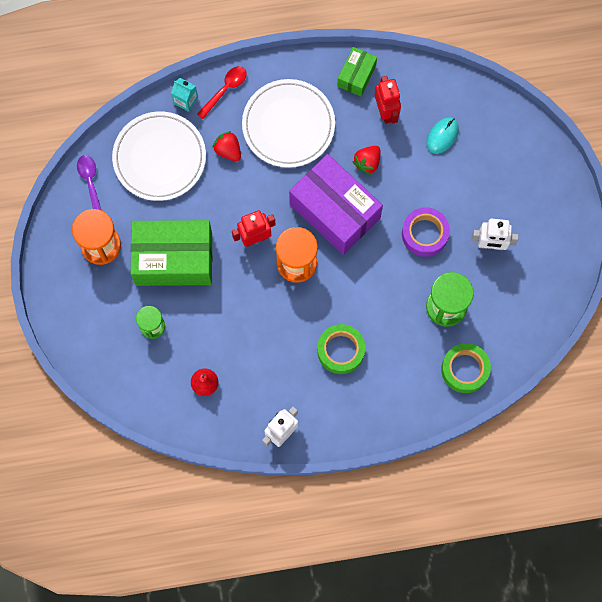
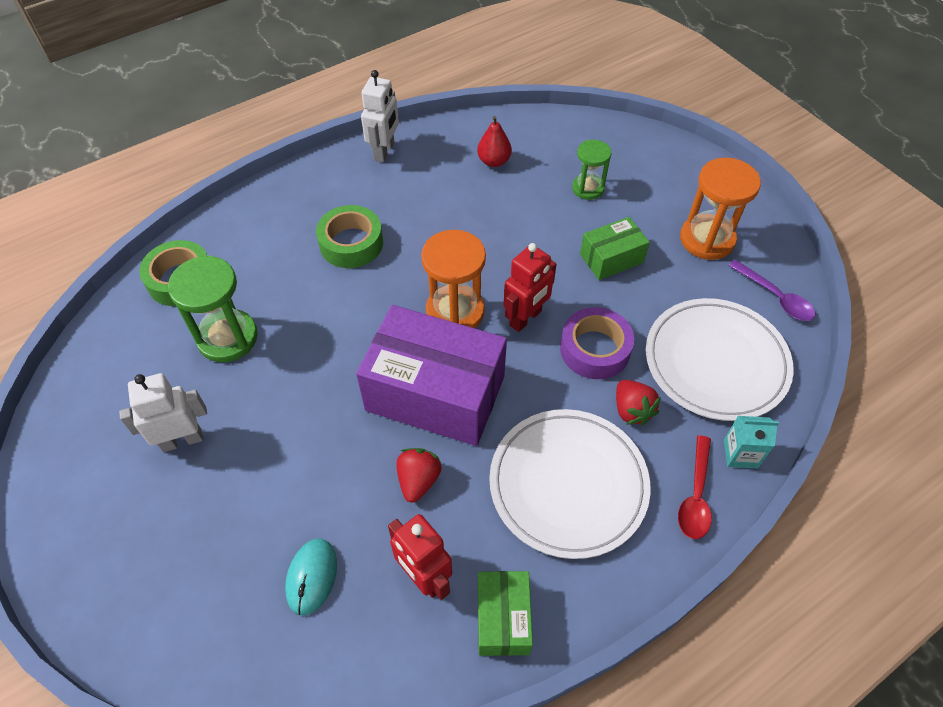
camera: 155 degrees right, 20 degrees down
green box [131,220,212,286] -> green box [580,217,650,280], size x0.50
red strawberry [212,131,241,162] -> red strawberry turned 45 degrees clockwise [616,380,661,425]
purple tape [402,207,450,257] -> purple tape moved to [560,307,634,379]

